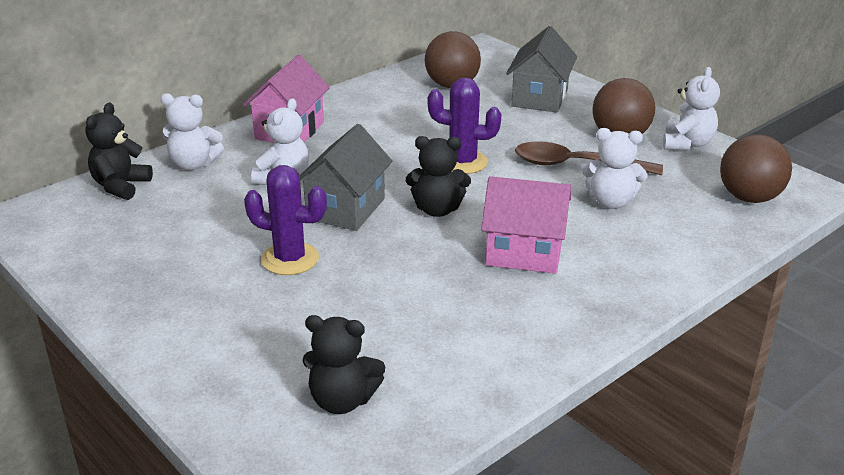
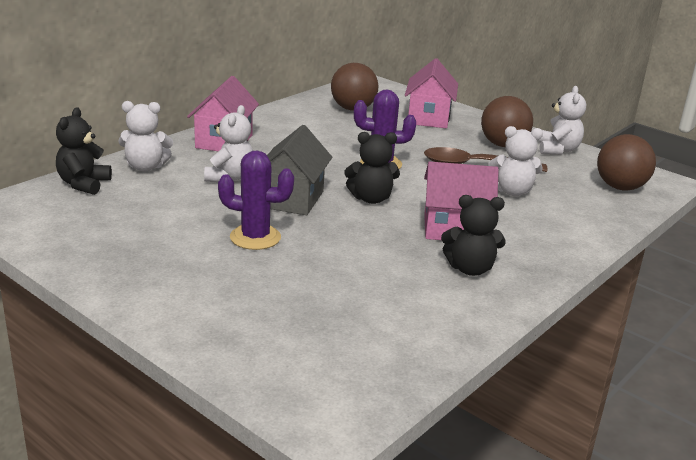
camera: 10 degrees left, 5 degrees down
black teddy bear [303,315,385,414] -> black teddy bear moved to [441,195,506,276]
grey house [506,26,577,113] -> pink house [405,58,458,128]

